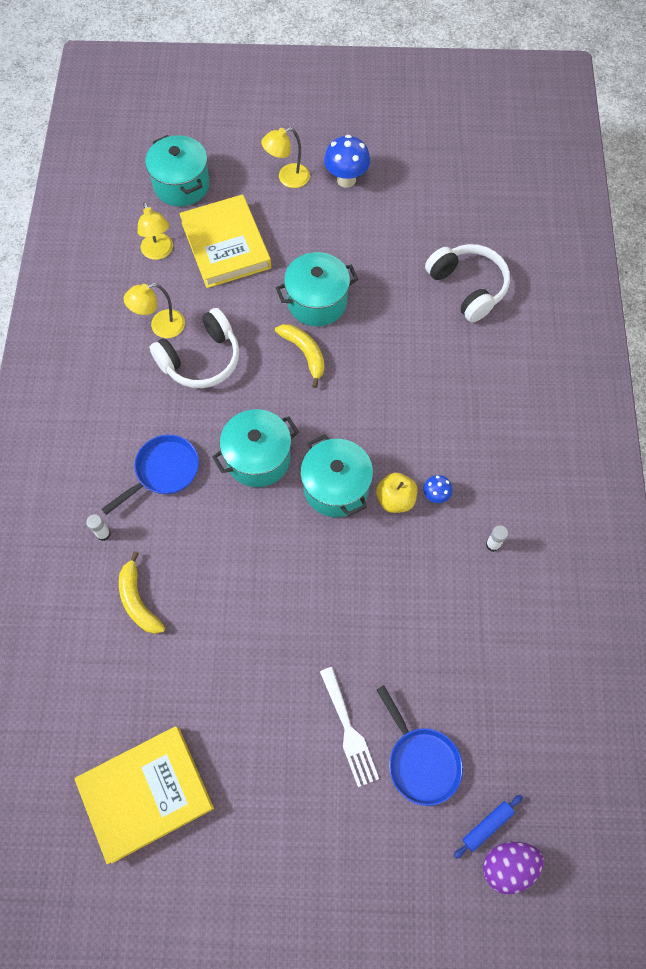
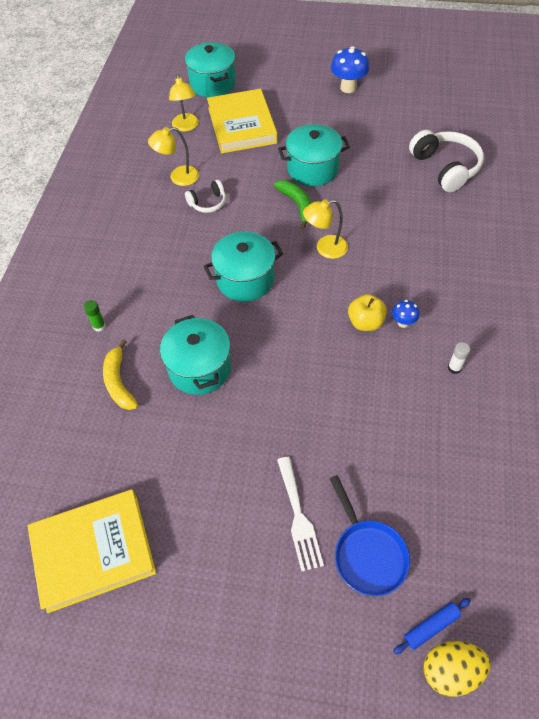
camera: 10 degrees right, 10 degrees down
white glue stick [86,514,111,541] -> green glue stick [84,300,106,332]
blue pan [102,435,199,515] -> none
white headphones [150,308,239,388] -> white headphones [185,180,226,213], size x0.55
yellow lamp [261,127,310,188] -> yellow lamp moved to [303,199,348,259]
yellow banana [275,324,324,388] -> green banana [274,180,312,229]
turquoise pot [300,434,373,517] -> turquoise pot moved to [160,315,231,395]
purple egg [483,842,544,894] -> yellow egg [424,641,491,697]

